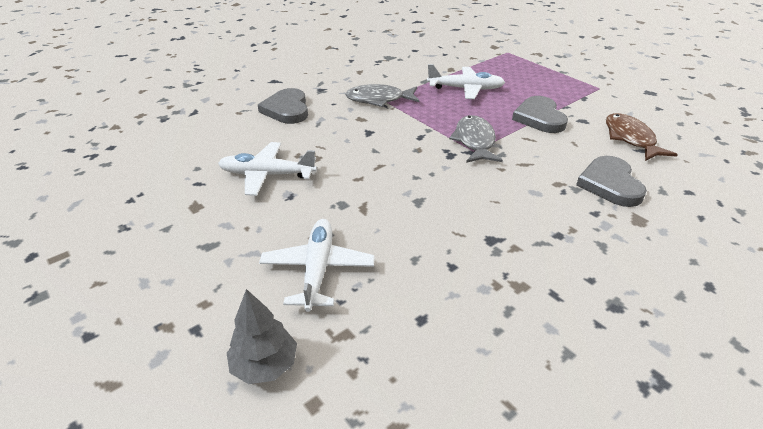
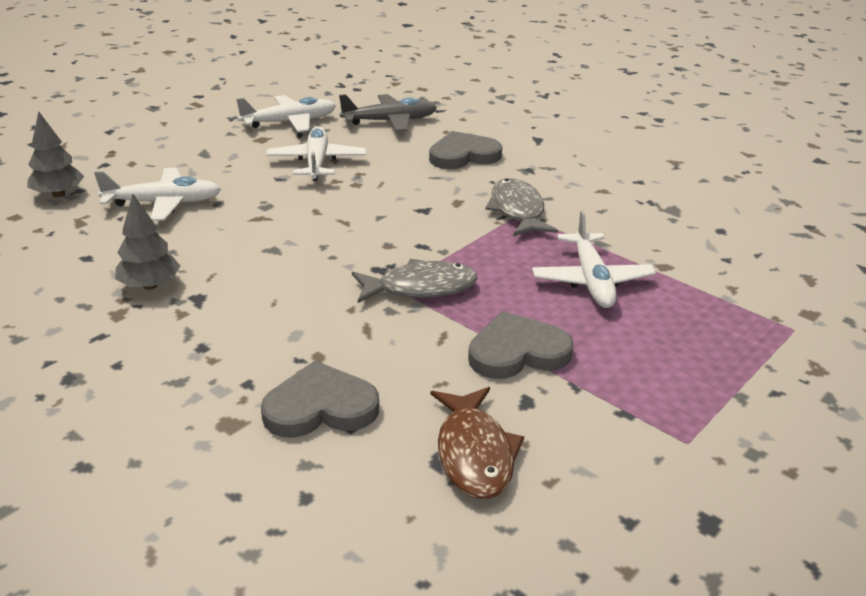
camera: 80 degrees right, 5 degrees down
brown fish [606,113,678,161] -> brown fish turned 105 degrees clockwise [431,387,524,499]
none -> grey tree [115,194,180,290]
none -> white plane [236,95,336,132]
none -> grey plane [339,94,437,132]

